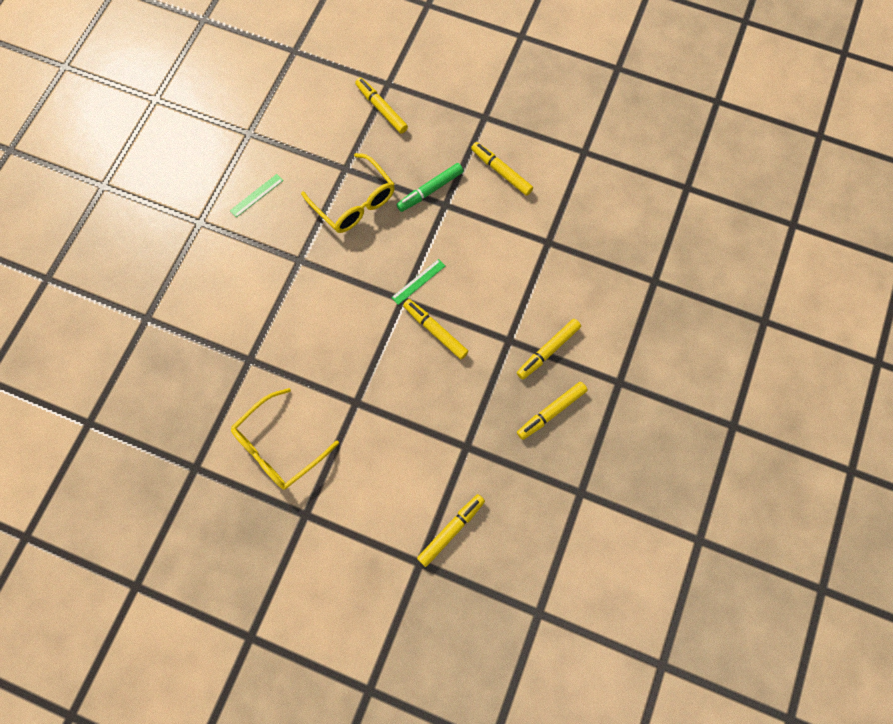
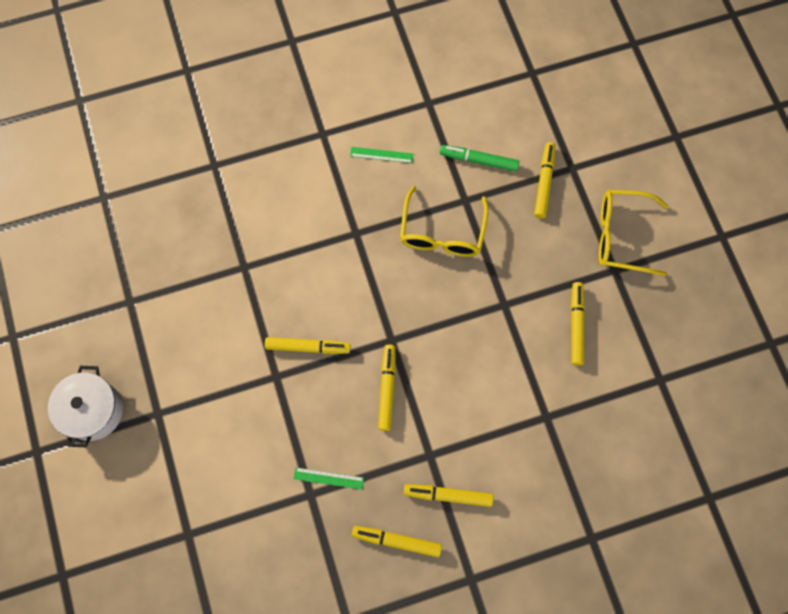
camera: 50 degrees right, 0 degrees up
yellow glasses [231,388,339,490] -> yellow glasses moved to [599,190,668,276]
green ruler [391,259,445,305] -> green ruler moved to [294,468,364,490]
green marker [397,163,463,212] -> green marker moved to [440,145,519,172]
yellow marker [417,494,485,567] -> yellow marker moved to [265,337,350,354]
none -> white pot [48,366,123,448]

